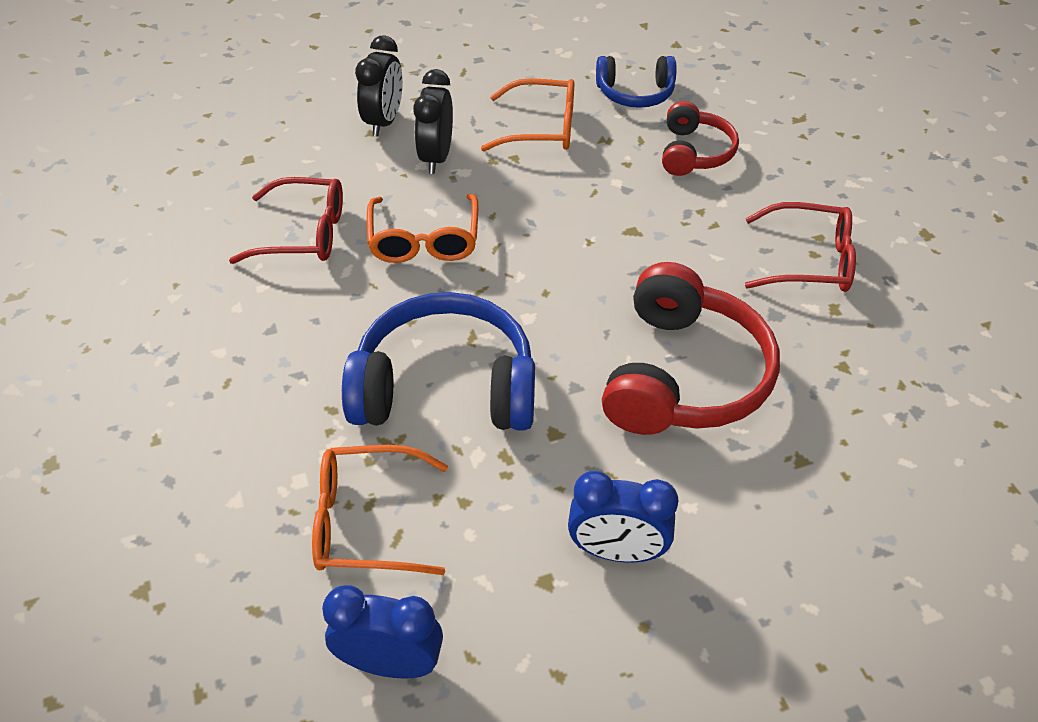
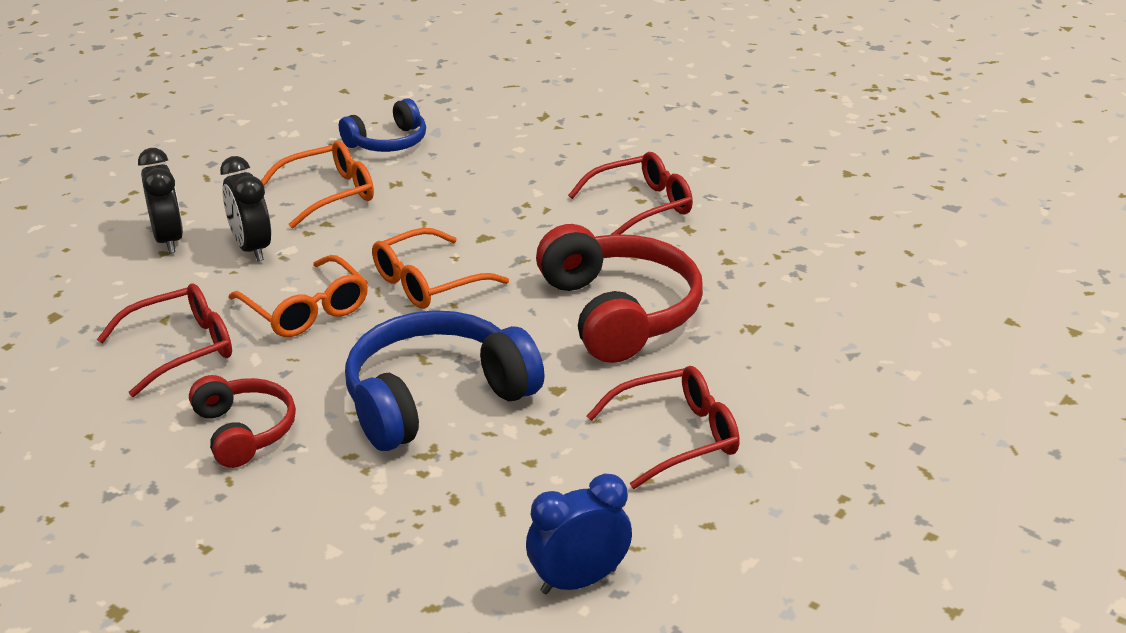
camera: 35 degrees left, 15 degrees down
orange glasses [312,445,448,575] -> orange glasses moved to [372,228,509,309]
blue clock [568,471,678,562] -> red glasses [587,366,740,489]
red headphones [662,101,739,176] -> red headphones moved to [189,375,296,468]

